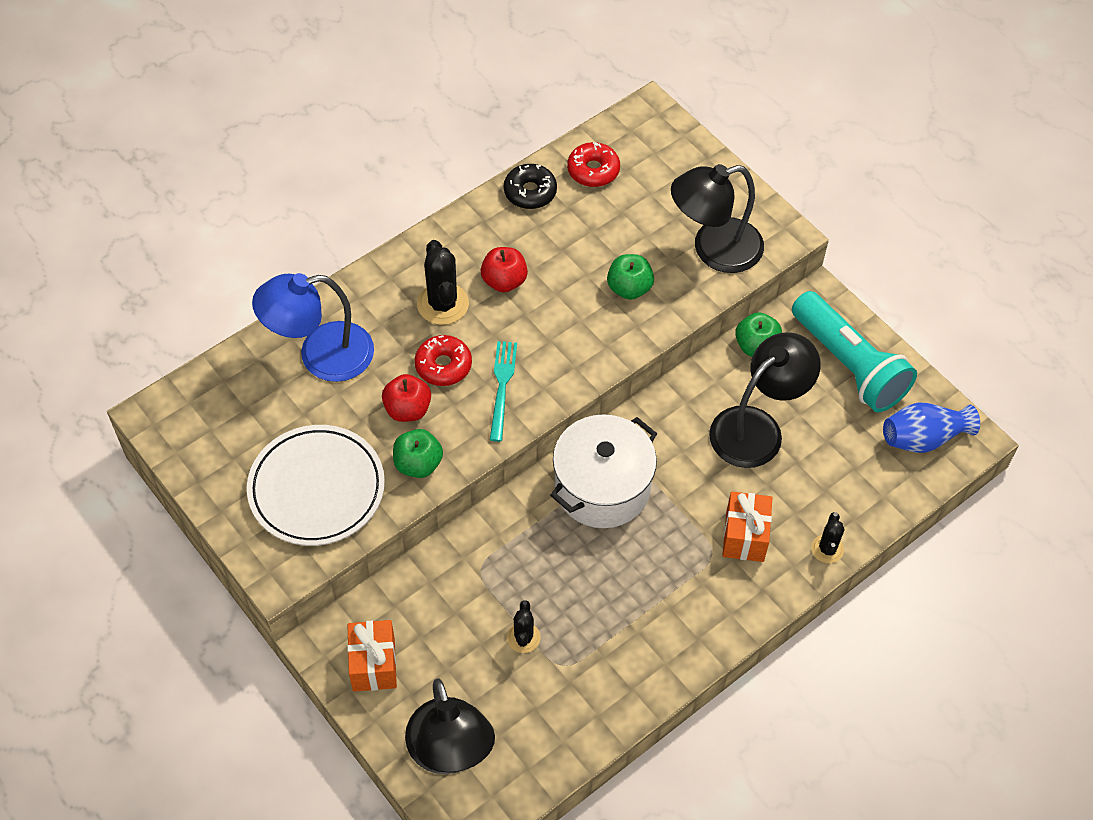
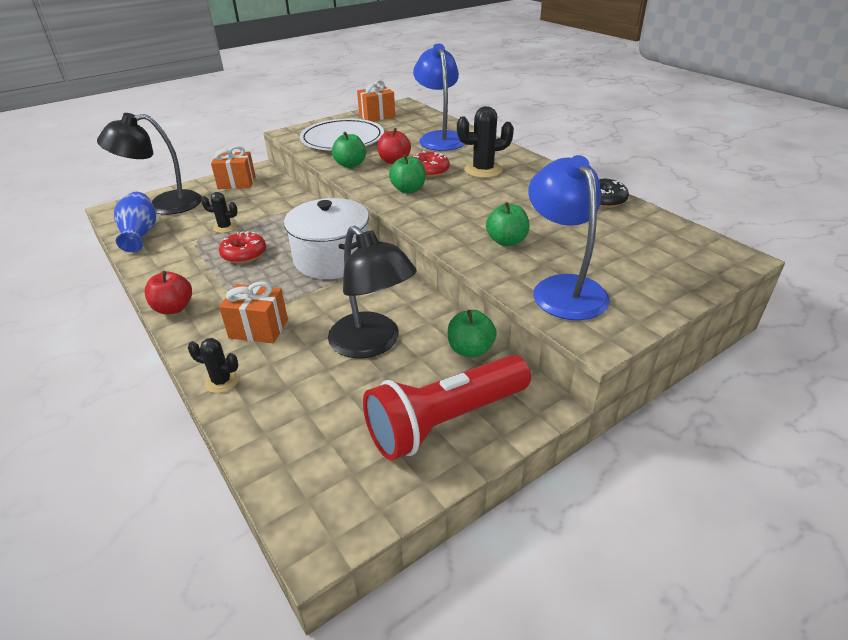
camera: 95 degrees right, 20 degrees down
red apple [481,247,528,292] -> red apple moved to [145,271,192,314]
turquoise fork [490,341,517,442] -> green apple [389,154,426,194]
red donut [567,142,620,187] -> red donut moved to [219,231,266,264]
black lamp [671,164,764,273] -> blue lamp [528,155,610,320]
turquoise flashlight [792,291,917,412] -> red flashlight [363,355,531,460]
blue vase [883,403,980,453] -> blue vase moved to [114,192,156,252]
none -> orange gift [357,80,395,122]

